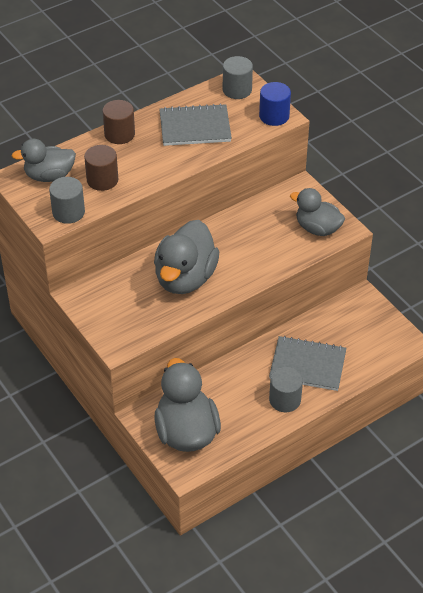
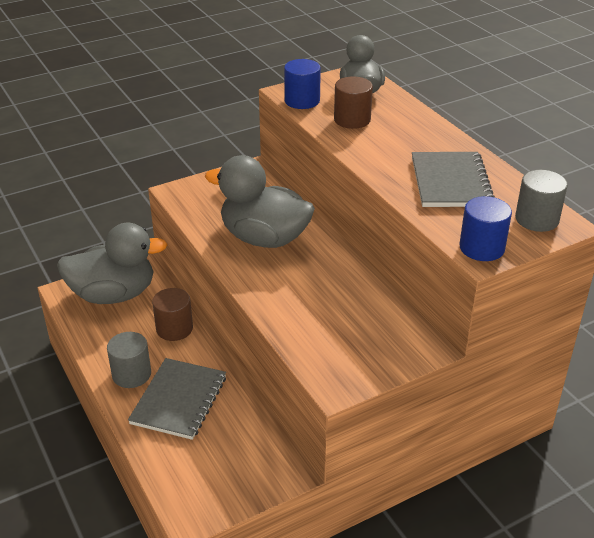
camera: 95 degrees right, 10 degrees down
grey cylinder [49,177,85,224] -> blue cylinder [284,59,321,109]
brown cylinder [102,100,135,144] -> brown cylinder moved to [152,288,193,341]
grey duck [290,188,345,236] -> none

